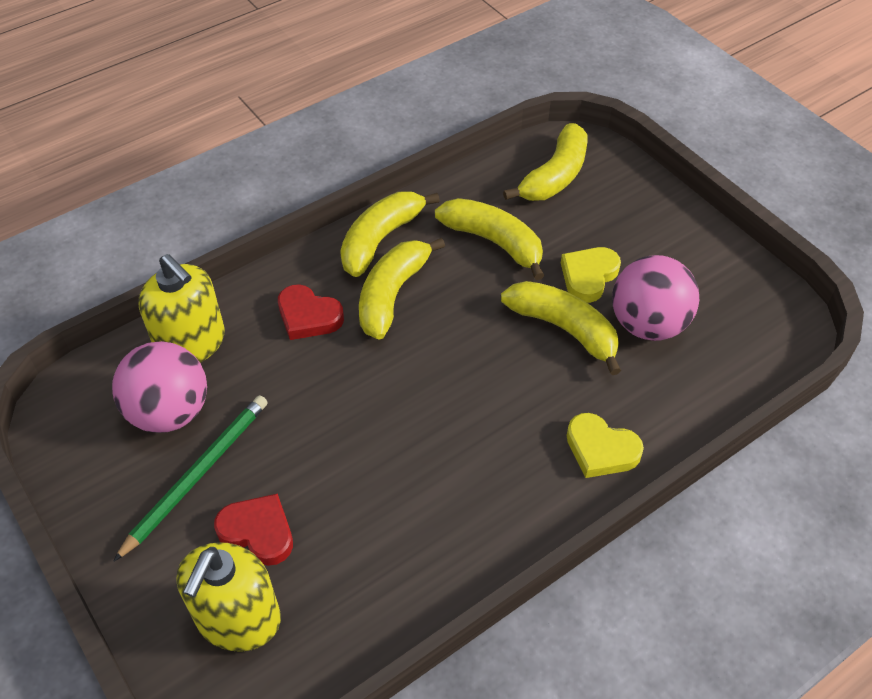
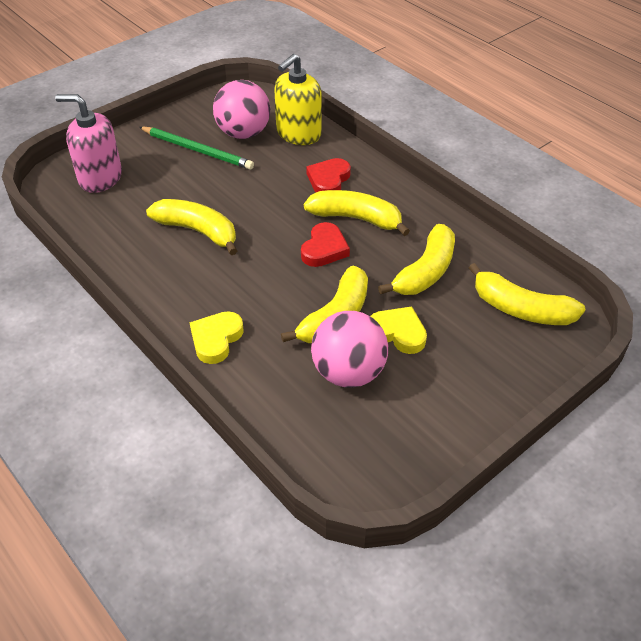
camera: 85 degrees right, 5 degrees down
yellow soap dispenser [177,542,281,652] -> pink soap dispenser [55,94,122,193]
red heart [214,494,293,566] -> red heart moved to [301,222,350,267]
yellow banana [340,191,440,277] -> yellow banana moved to [146,199,237,255]

